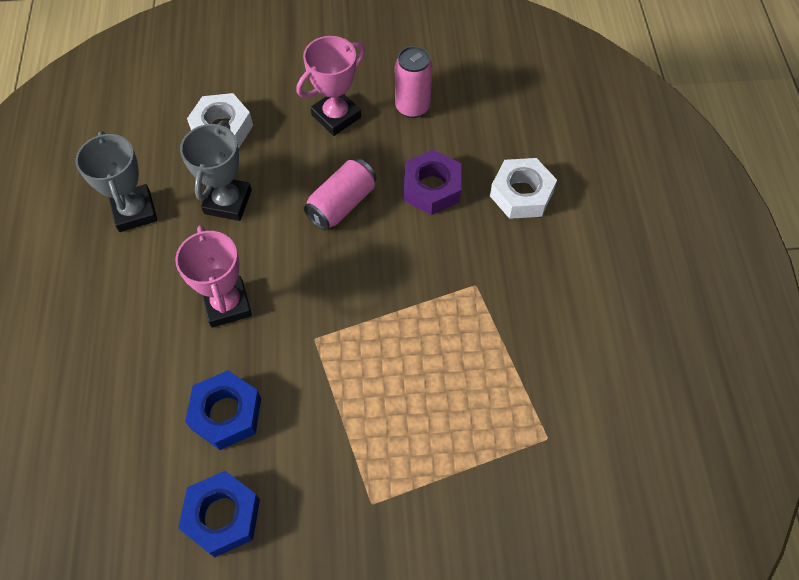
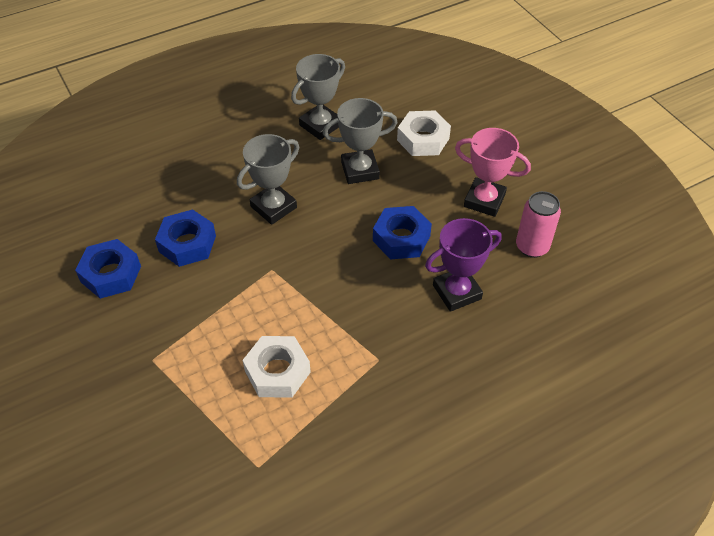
camera: 65 degrees right, 10 degrees down
pink trophy [175,225,252,328] -> grey trophy [237,134,299,225]
pink can [303,159,377,230] -> blue nut [373,206,432,259]
purple nut [404,149,461,215] -> purple trophy [425,218,502,312]
white nut [490,158,557,219] -> white nut moved to [243,336,311,398]

